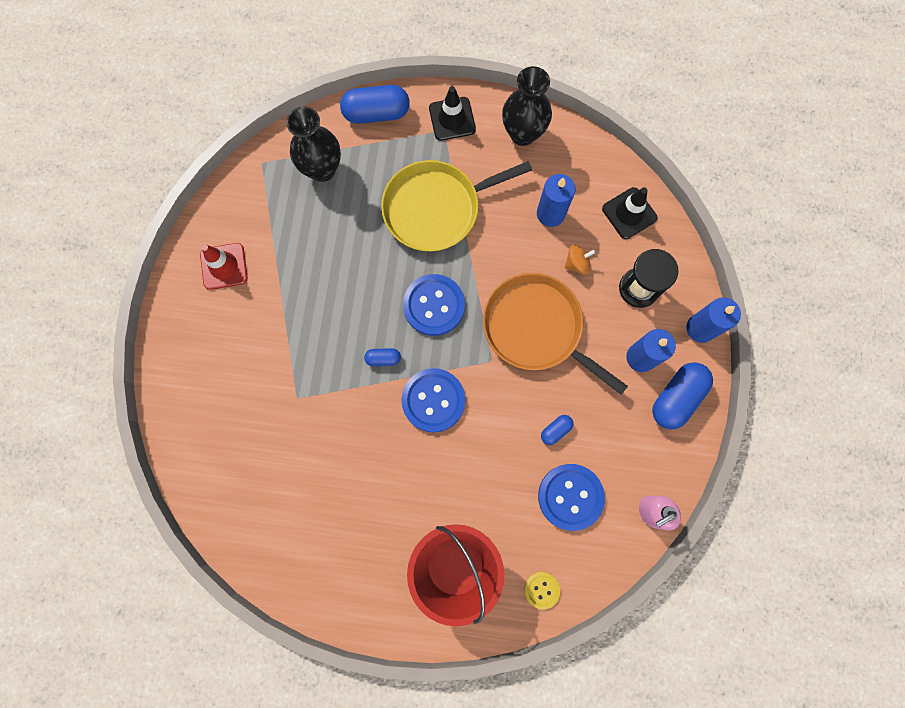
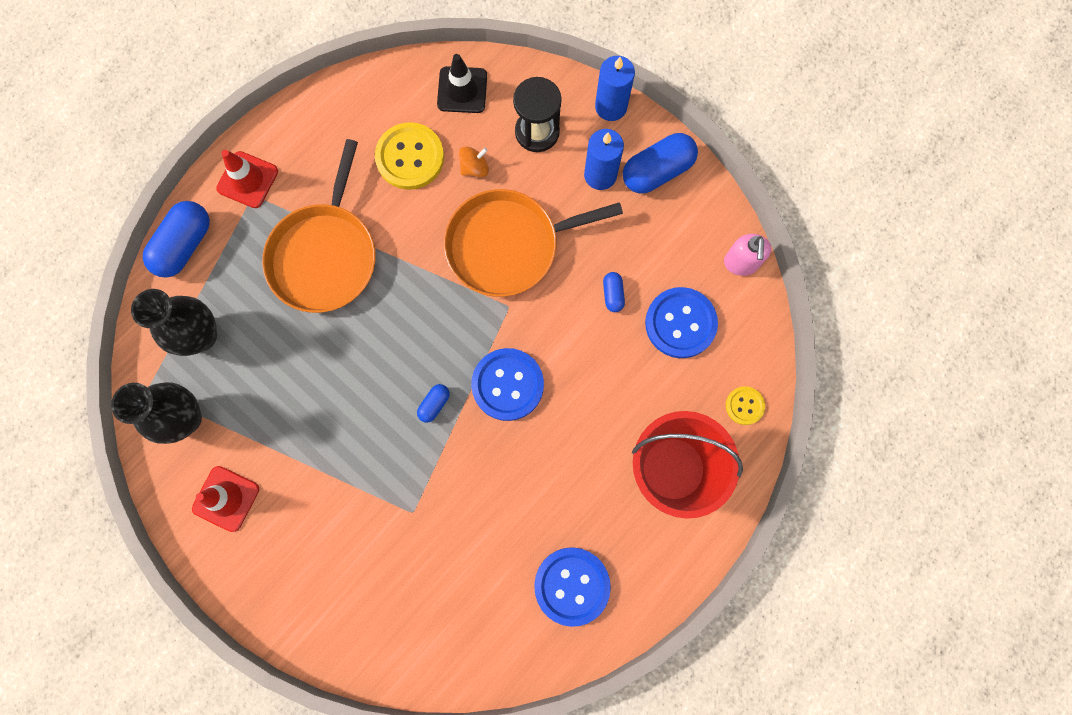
camera: 55 degrees left, 0 degrees up
yellow pan [381,160,532,251] -> orange pan [262,139,376,313]
blue button [403,274,465,336] -> blue button moved to [534,547,611,627]
black traffic cone [429,86,476,141] -> red traffic cone [216,150,278,208]
black vase [502,66,552,146] -> black vase moved to [111,382,202,444]
blue candle [537,174,576,227] -> yellow button [375,122,444,190]
orange spinning top [565,245,595,275] -> orange spinning top turned 45 degrees clockwise [459,146,489,177]
blue capsule [652,362,713,429] -> blue capsule turned 75 degrees clockwise [623,133,698,193]

